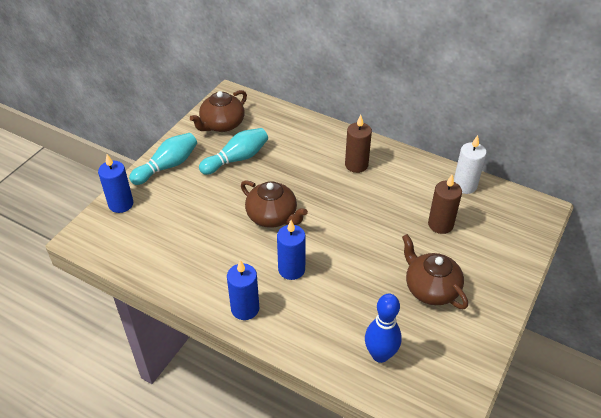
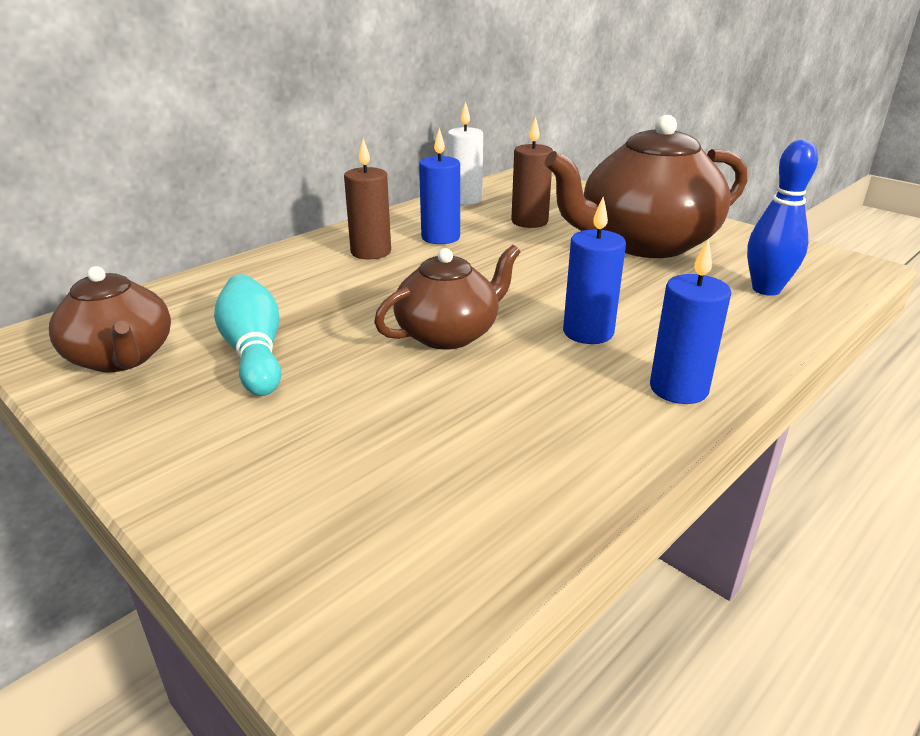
camera: 75 degrees left, 15 degrees down
blue candle [98,154,133,213] -> blue candle moved to [419,128,460,244]
turquoise bowling pin [129,133,197,185] -> none
brown teapot [402,234,468,309] -> brown teapot [545,115,747,258], size x1.73

